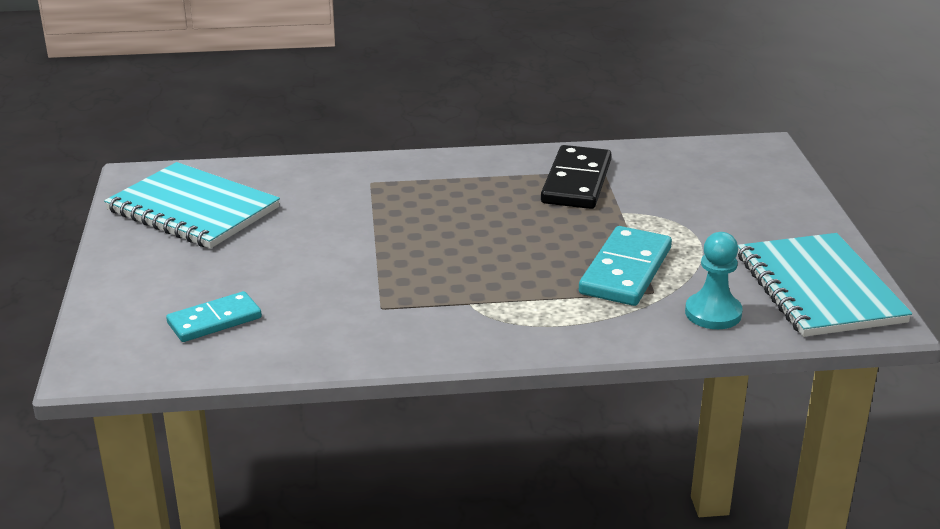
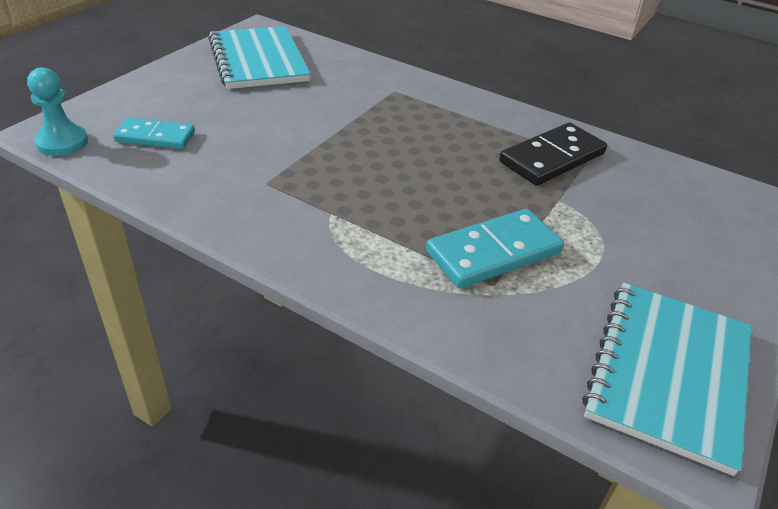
camera: 35 degrees right, 10 degrees up
turquoise pawn [685,232,743,329] -> turquoise pawn moved to [27,67,88,156]

